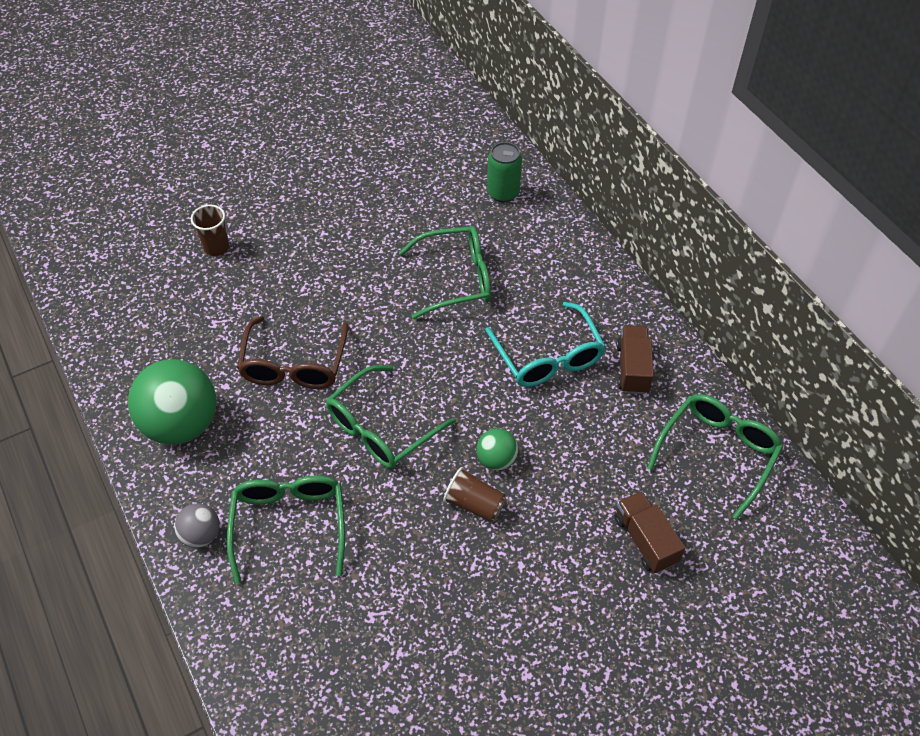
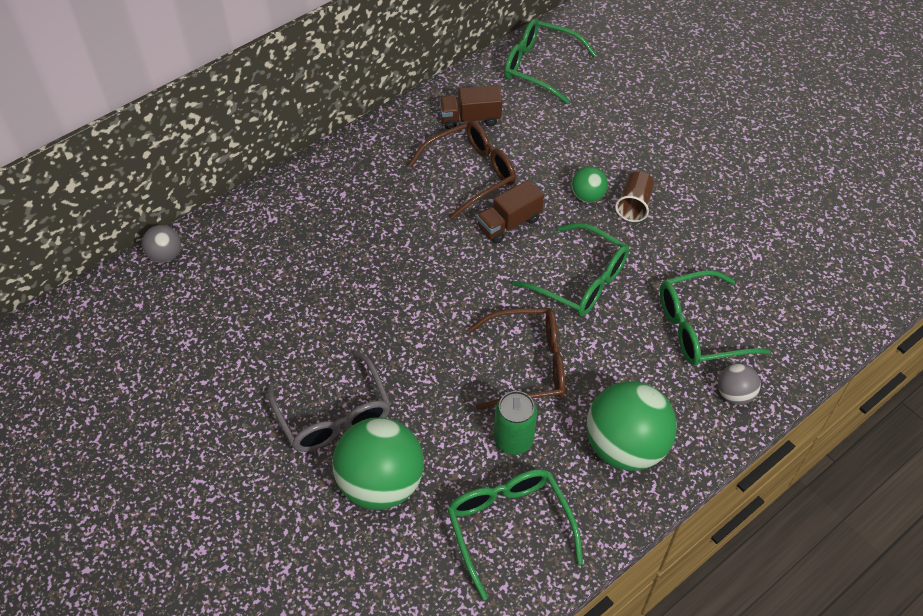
camera: 100 degrees left, 0 degrees up
brown cup [191,205,229,256] -> green ball [333,417,424,510]
green glasses [399,226,491,319] -> green glasses moved to [447,469,583,600]
turquoise glasses [485,302,606,387] -> brown glasses [408,121,516,220]
green can [487,142,522,202] -> green can moved to [494,391,537,455]
brown truck [614,491,685,573] -> brown truck moved to [477,180,544,243]
none -> grey ball [142,225,181,263]
none -> grey glasses [268,351,391,452]

